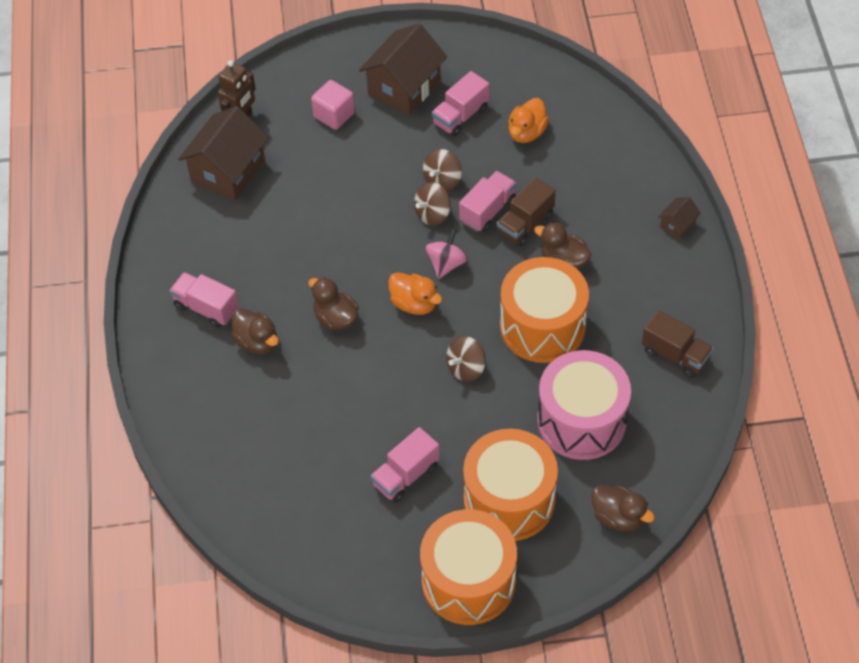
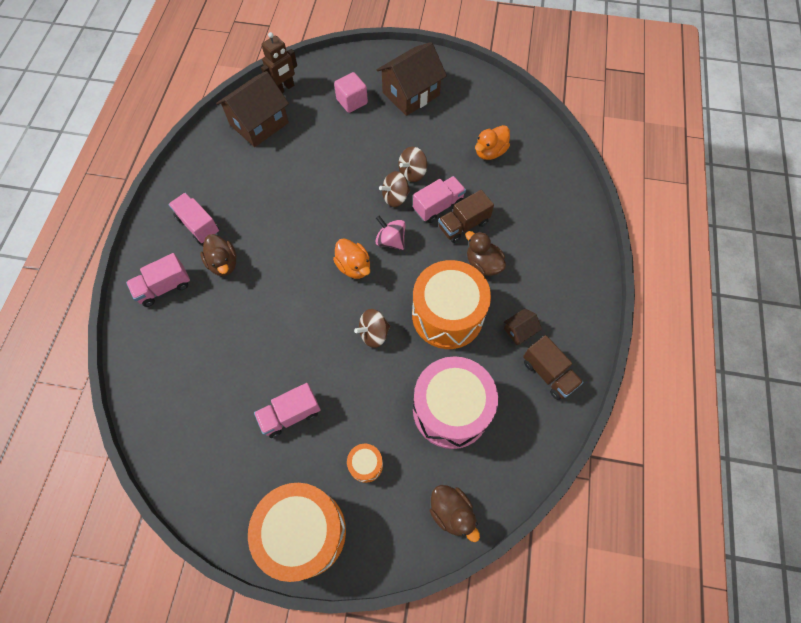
camera: 15 degrees right, 10 degrees up
brown duck [308,277,359,330] -> none
pink spinning top [425,228,468,279] -> pink spinning top turned 90 degrees counterclockwise [375,216,405,250]
pink truck [432,71,489,137] -> pink truck moved to [126,253,190,307]
orange drum [463,429,558,541] -> orange drum [347,444,383,483], size x0.43
brown house [658,197,701,239] -> brown house moved to [504,308,542,345]

